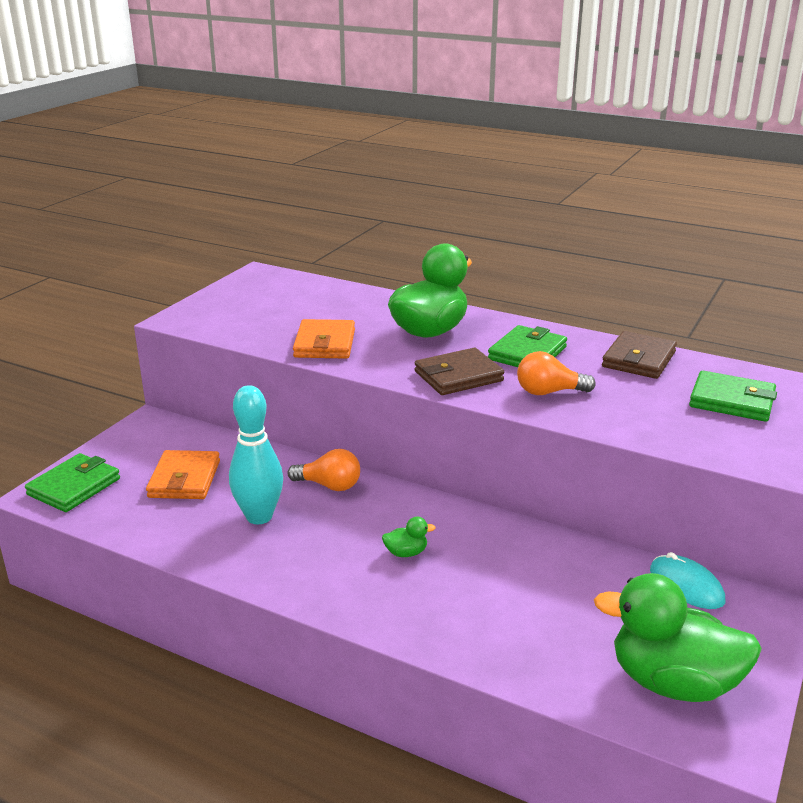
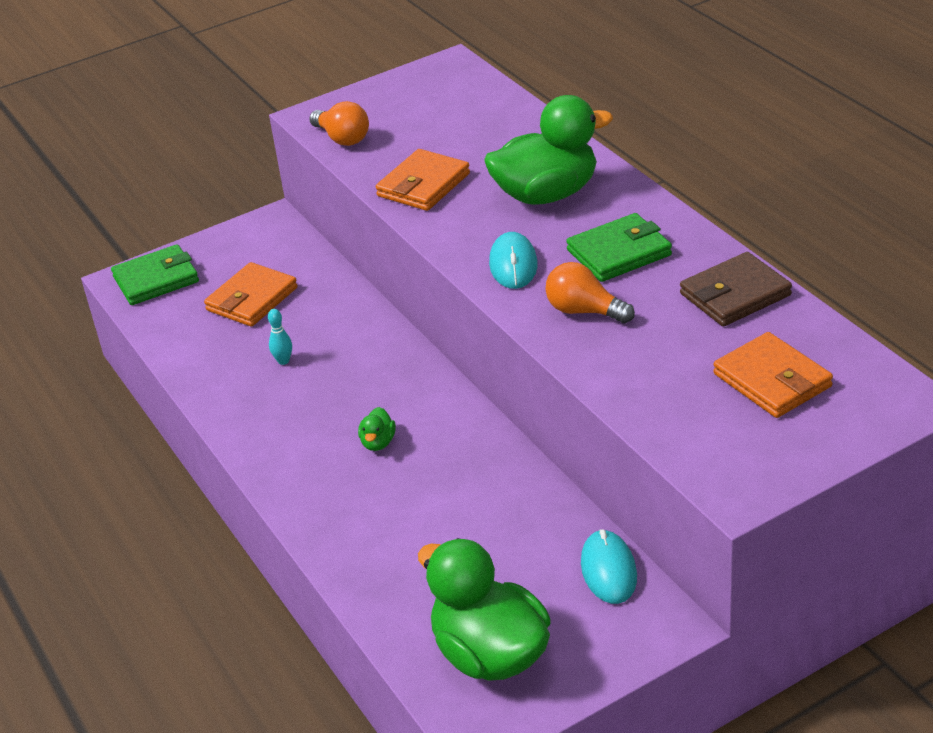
camera: 35 degrees right, 10 degrees up
turquoise bowling pin [229,385,283,524] -> turquoise bowling pin [268,309,292,365], size x0.42
orange light bulb [288,449,360,491] -> orange light bulb moved to [309,101,369,146]
green duck [382,517,436,557] -> green duck turned 75 degrees clockwise [358,407,396,451]
brown wallet [415,348,504,395] -> turquoise mouse [489,232,538,289]
green wallet [689,370,777,422] -> orange wallet [713,332,833,418]

